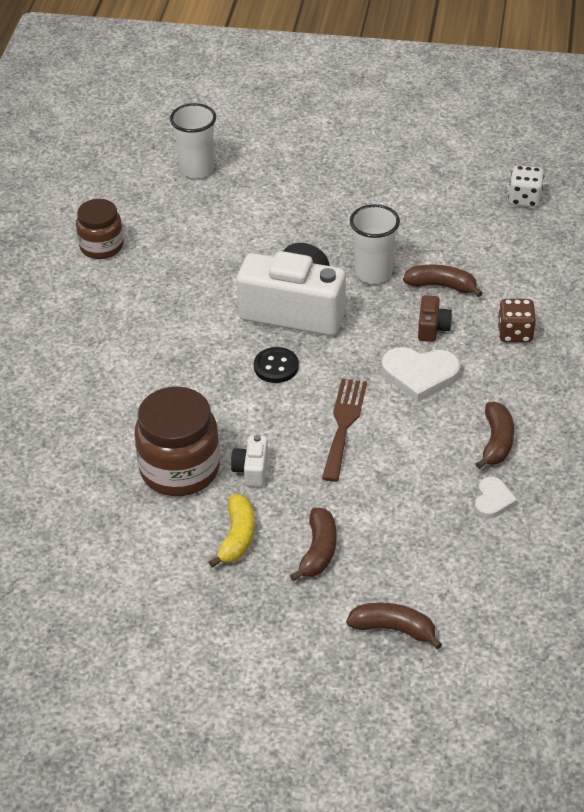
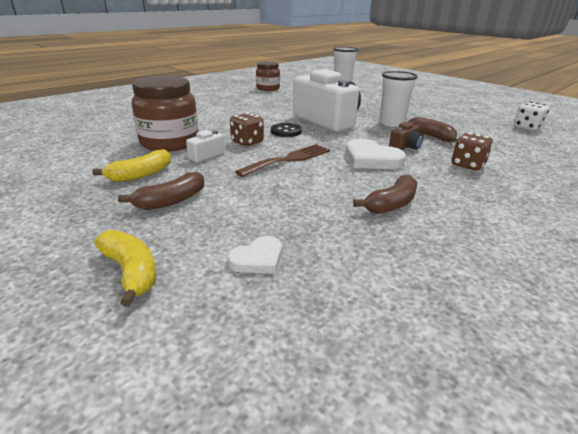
camera: 35 degrees right, 15 degrees down
brown banana [346,603,442,649] -> yellow banana [94,230,156,307]
white heart [475,477,517,519] -> white heart moved to [228,236,282,274]
none -> brown dice [230,113,264,146]

